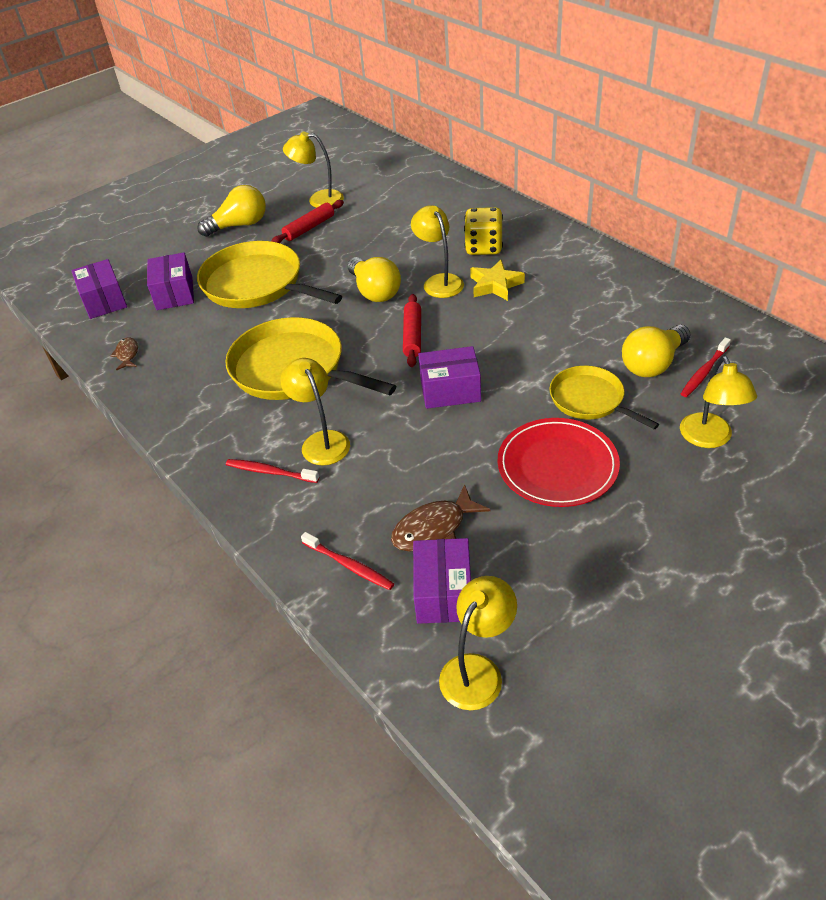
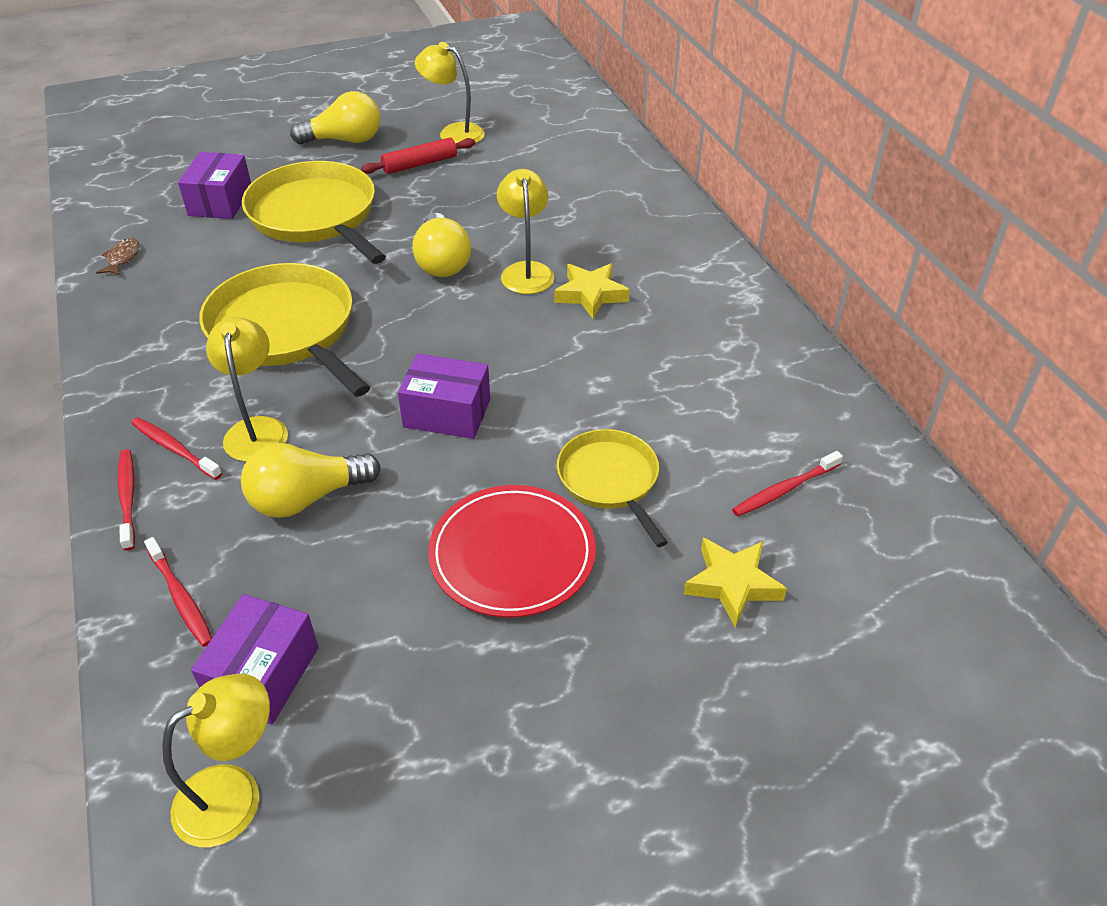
camera: 15 degrees right, 0 degrees up
purple box [71,259,127,319] -> none
brown fish [391,484,491,552] -> none
red rolling pin [403,294,421,367] -> none
yellow dice [464,207,503,255] -> none
yellow light bulb [622,325,691,377] -> yellow light bulb moved to [241,443,381,518]
yellow lamp [680,356,757,448] -> yellow star [683,538,787,627]
none -> red toothbrush [118,449,135,551]

